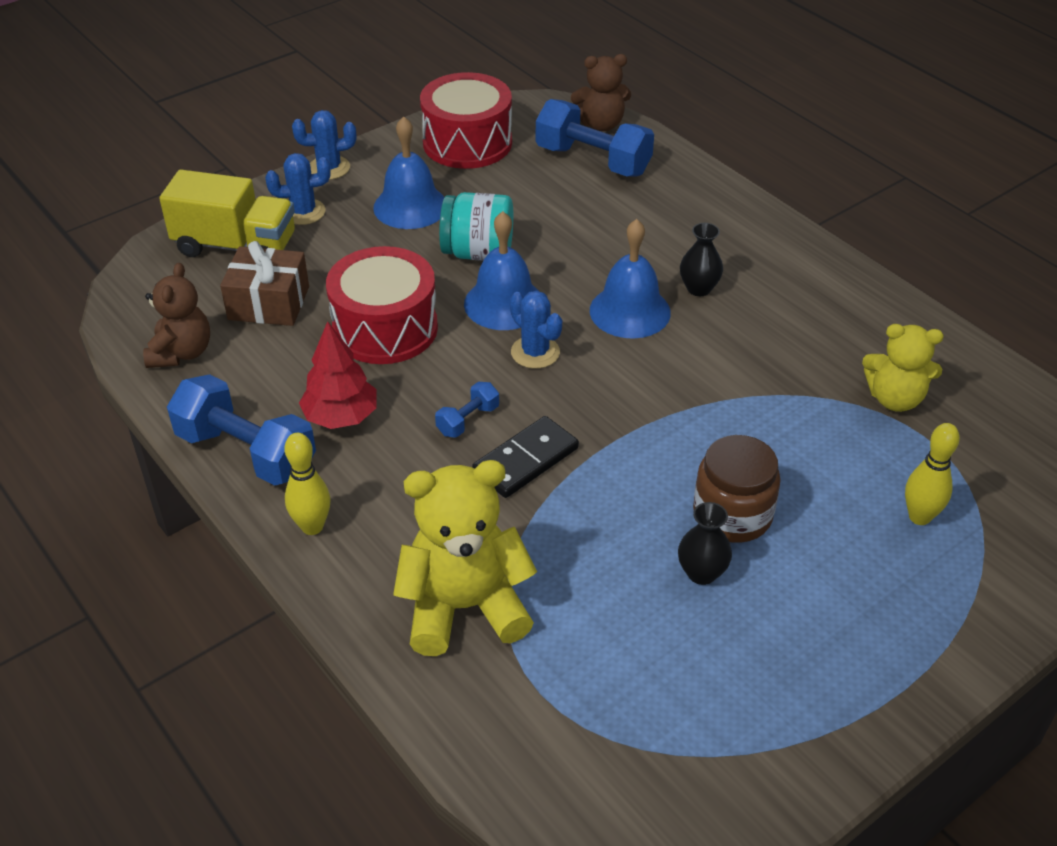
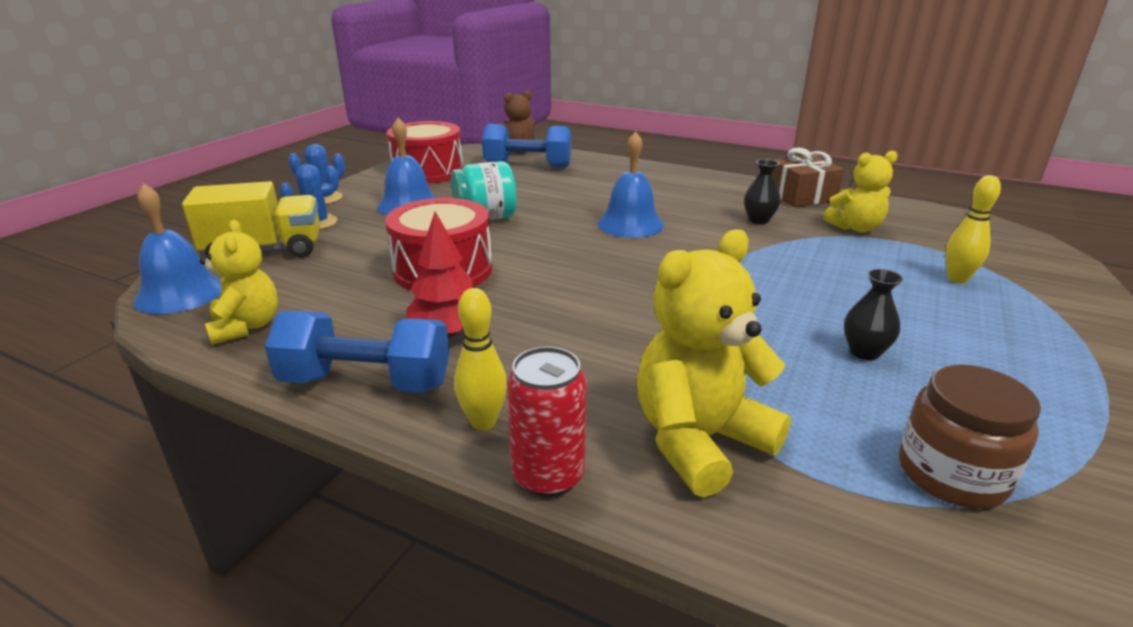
camera: 25 degrees left, 15 degrees down
brown teddy bear [143,263,210,368] -> yellow teddy bear [200,220,278,345]
brown gift [220,241,309,326] -> brown gift moved to [773,148,845,207]
blue dumbbell [435,382,499,438] -> none
blue bell [464,211,540,330] -> blue bell moved to [133,183,222,314]
black domino [472,416,579,498] -> none
blue cactus [510,291,562,369] -> none
black vase [680,223,723,296] -> black vase moved to [744,159,781,224]
brown jar [693,435,781,543] -> brown jar moved to [899,364,1041,508]
none -> red can [507,347,587,497]

